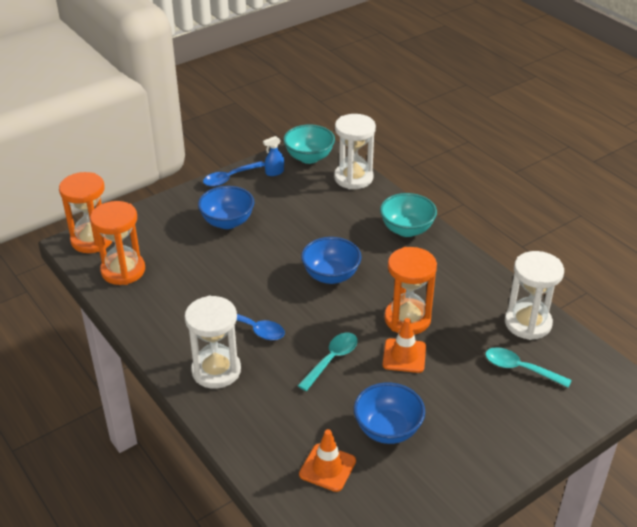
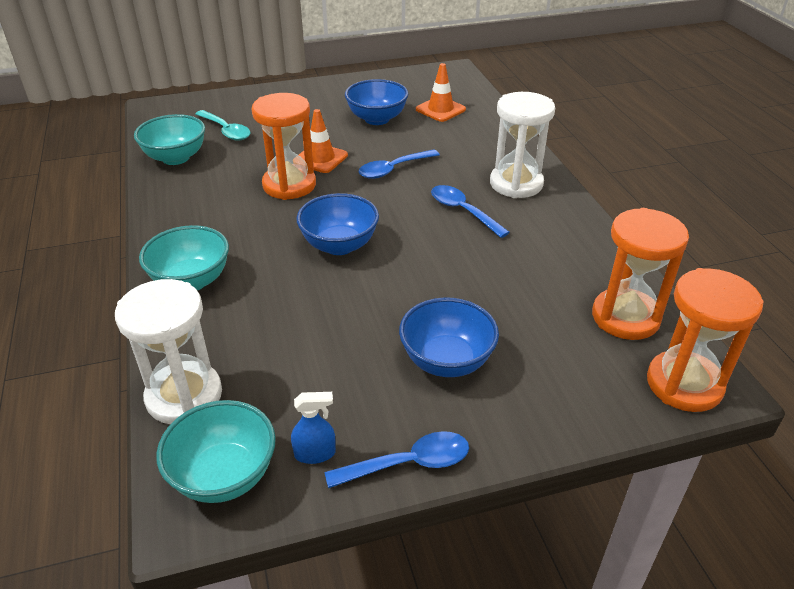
camera: 160 degrees left, 0 degrees up
turquoise spoon [298,333,358,391] -> blue spoon [359,149,440,179]
white hourglass [505,251,564,340] -> turquoise bowl [134,114,205,165]

